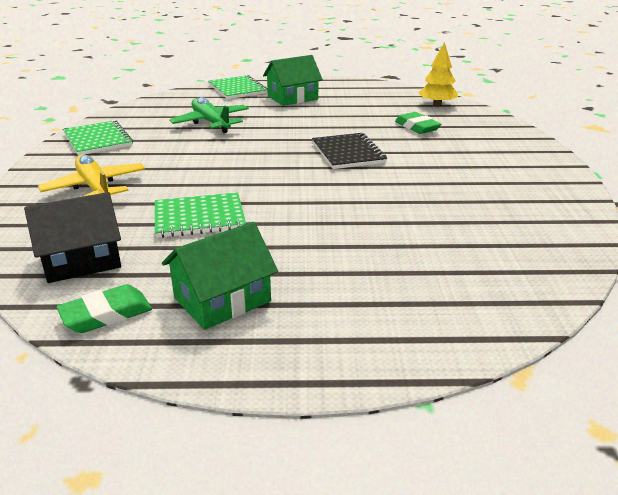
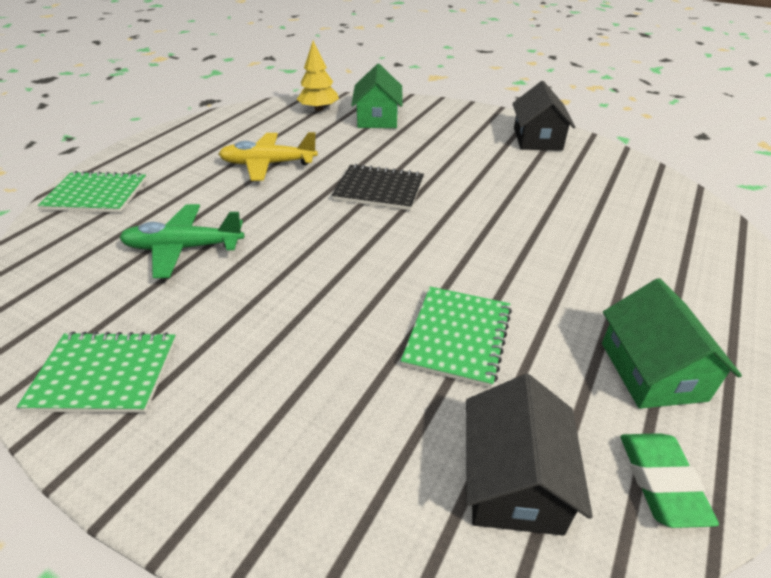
camera: 60 degrees left, 10 degrees up
yellow plane [38,155,145,196] -> yellow plane moved to [219,132,318,181]
green house [263,55,323,106] -> green house moved to [351,64,402,128]
green eraser [395,112,442,134] -> none
none -> black house [512,81,575,151]

